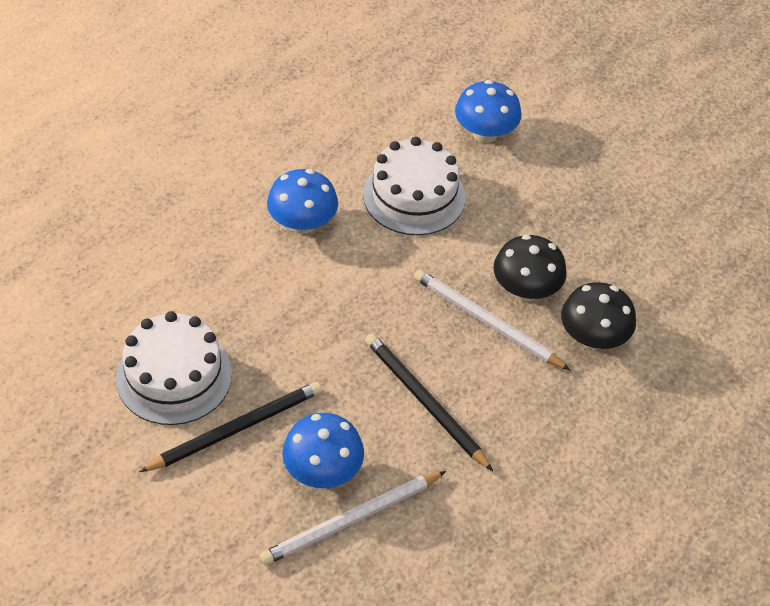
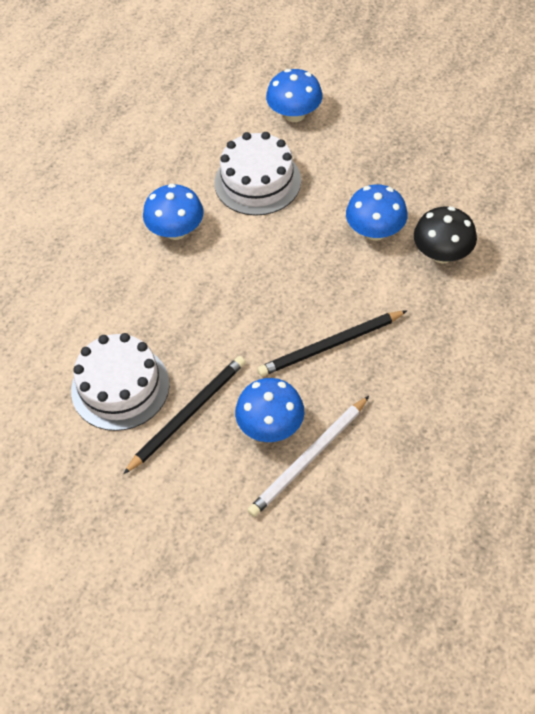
camera: 10 degrees left, 5 degrees up
black pencil [365,333,493,471] -> black pencil turned 60 degrees counterclockwise [257,310,408,376]
white pencil [414,269,570,370] -> none
black mushroom [493,234,567,301] -> blue mushroom [346,184,408,241]

